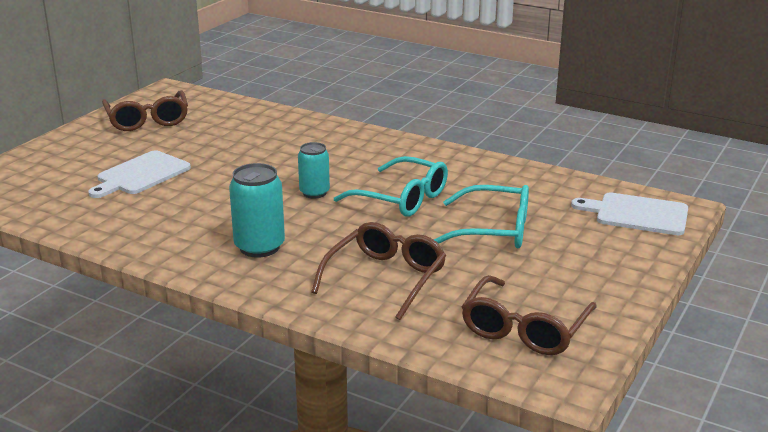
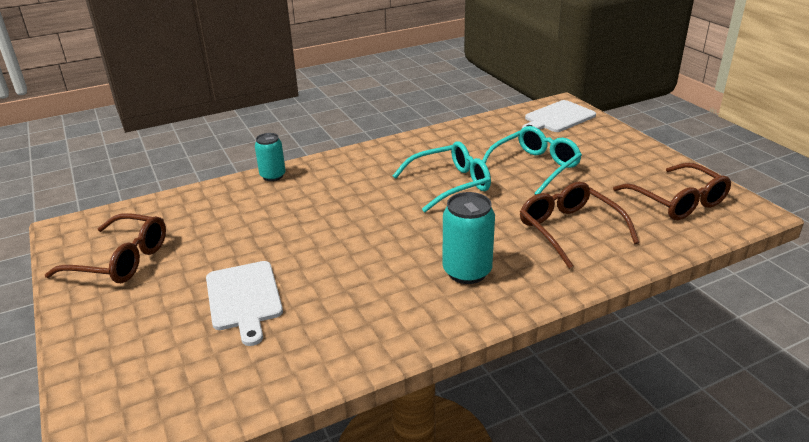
camera: 55 degrees left, 5 degrees up
turquoise can [298,142,330,199] -> turquoise can moved to [255,133,286,181]

